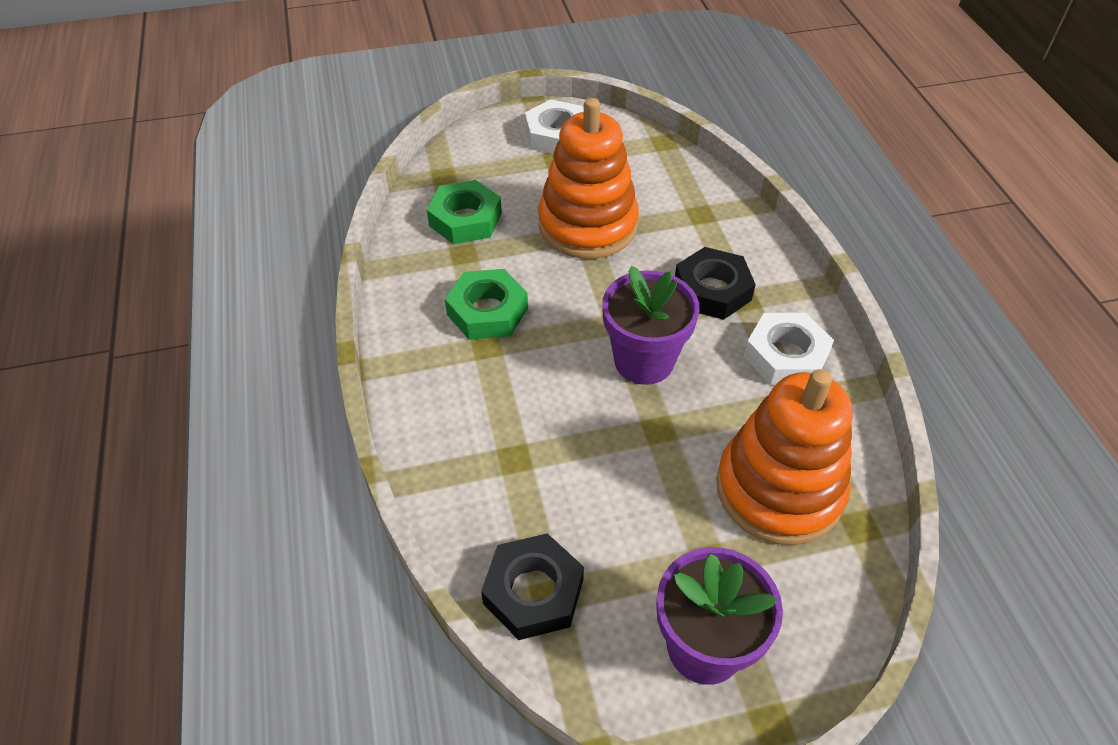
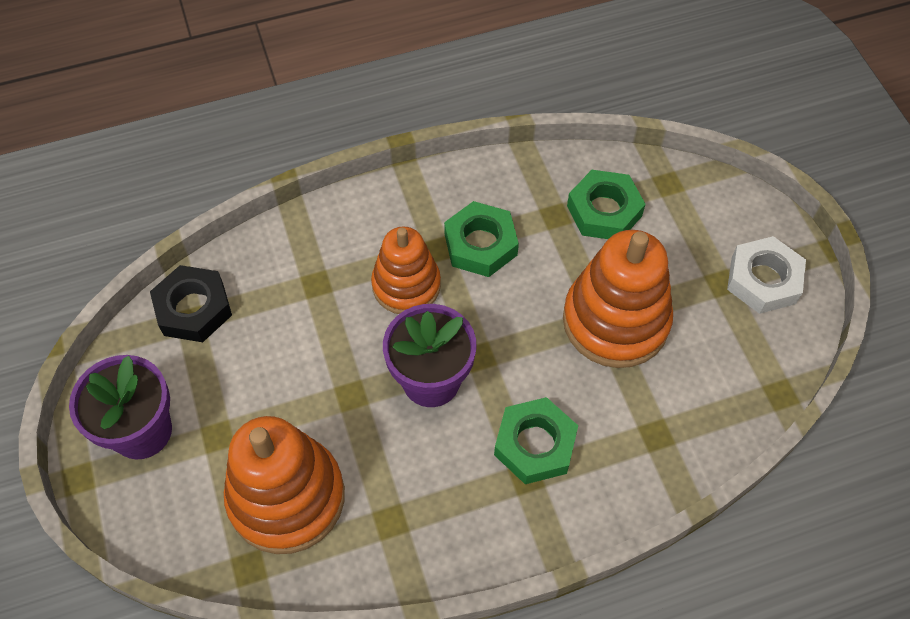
camera: 85 degrees right, 10 degrees up
black nut [675,247,756,320] -> green nut [494,397,578,484]
white nut [744,313,834,385] -> none
none -> orange stacking toy [371,227,441,314]

